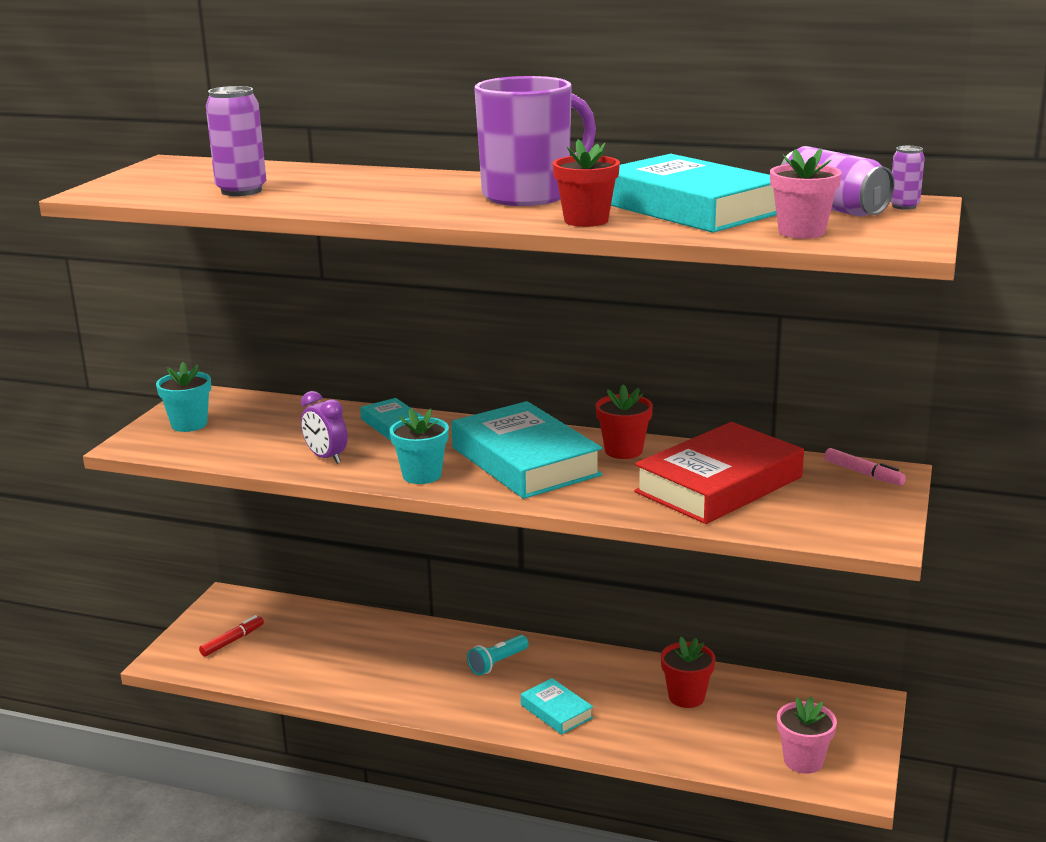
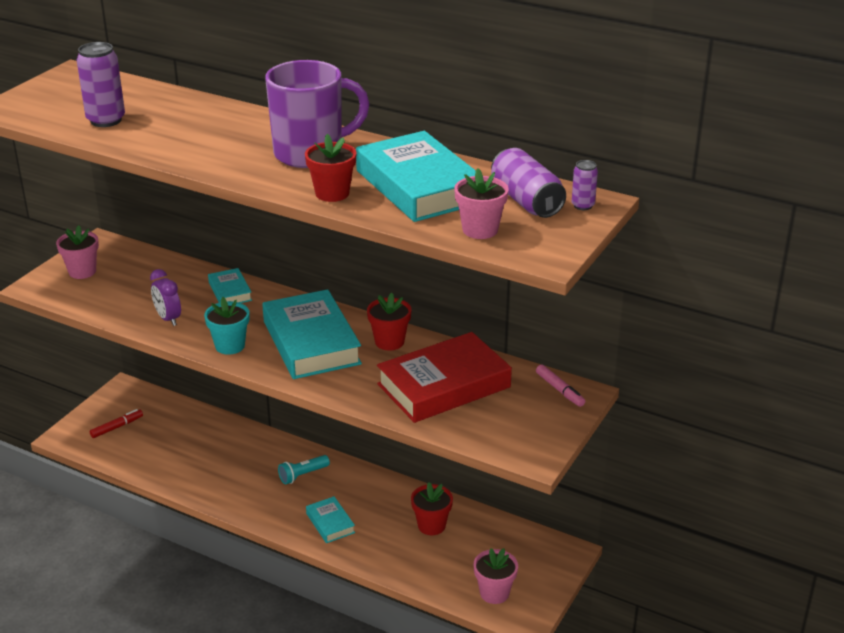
camera: 10 degrees right, 10 degrees up
turquoise flower pot [156,362,211,432] -> pink flower pot [56,225,99,279]

